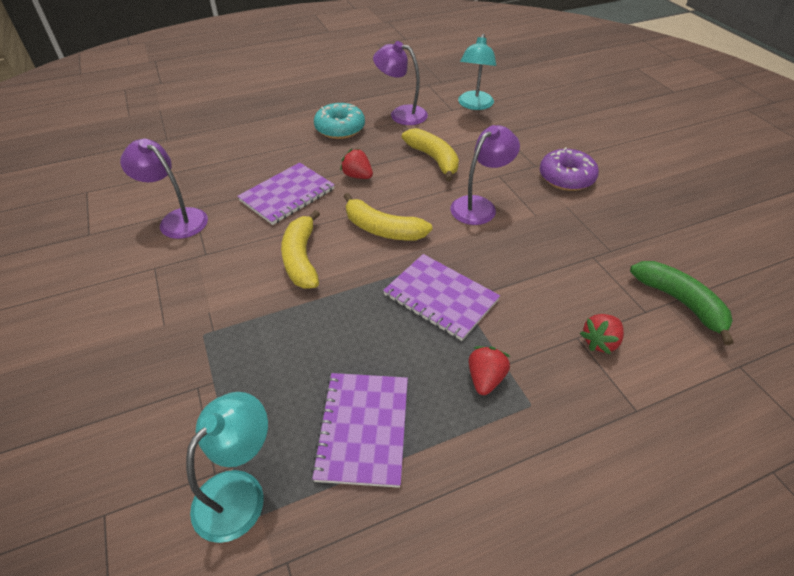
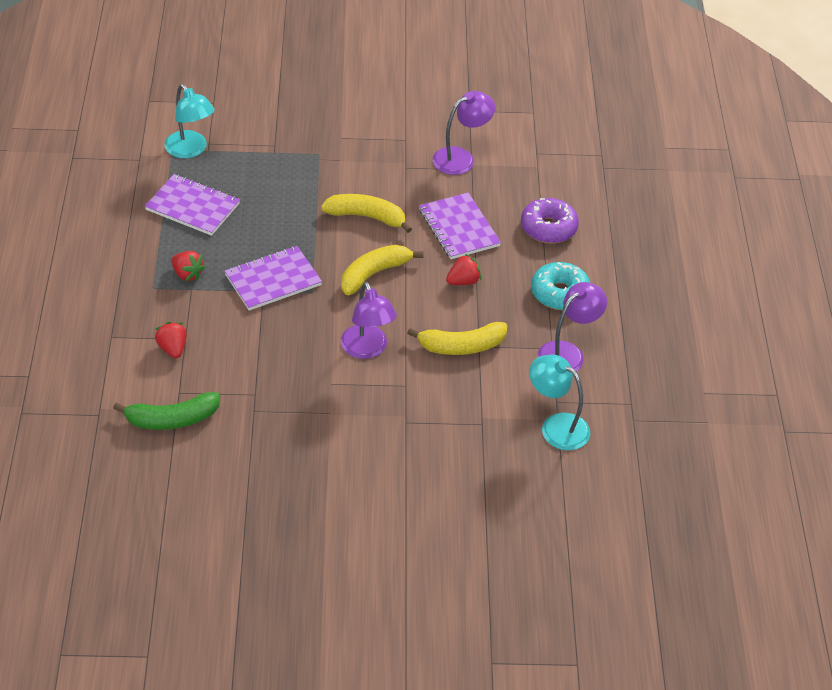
camera: 110 degrees right, 0 degrees up
purple donut [540,147,599,191] -> purple donut moved to [521,198,579,243]

